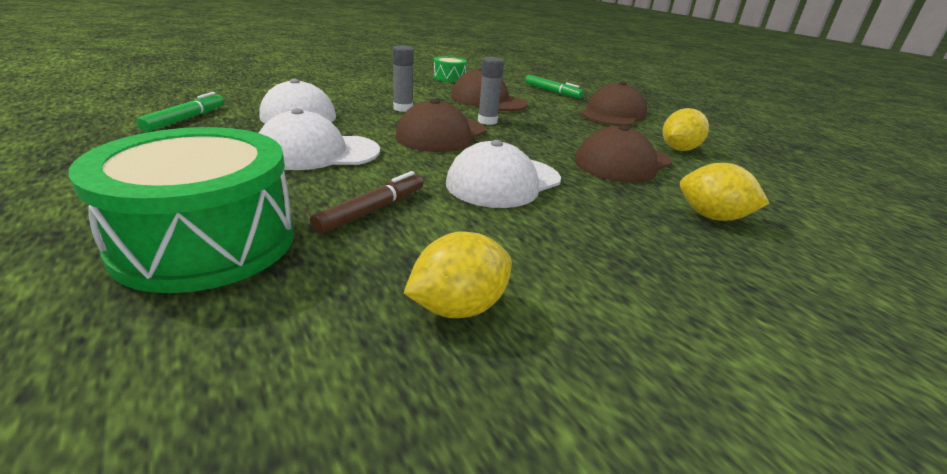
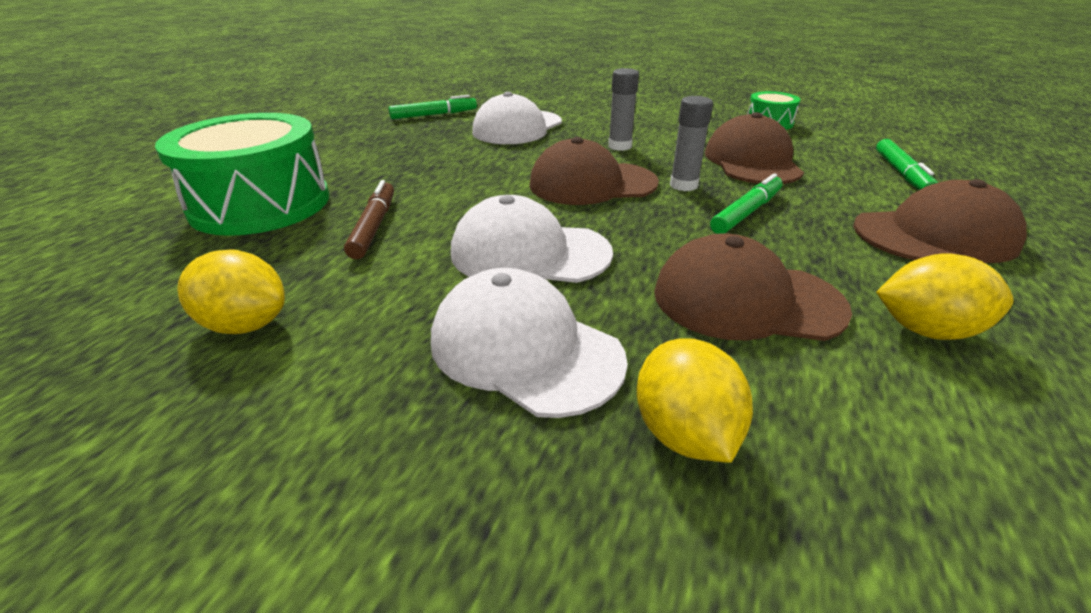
camera: 55 degrees right, 5 degrees up
white cap [259,108,380,170] -> white cap moved to [431,268,628,418]
brown marker [310,171,424,234] -> brown marker turned 90 degrees counterclockwise [344,180,394,259]
none -> green marker [710,173,783,234]

